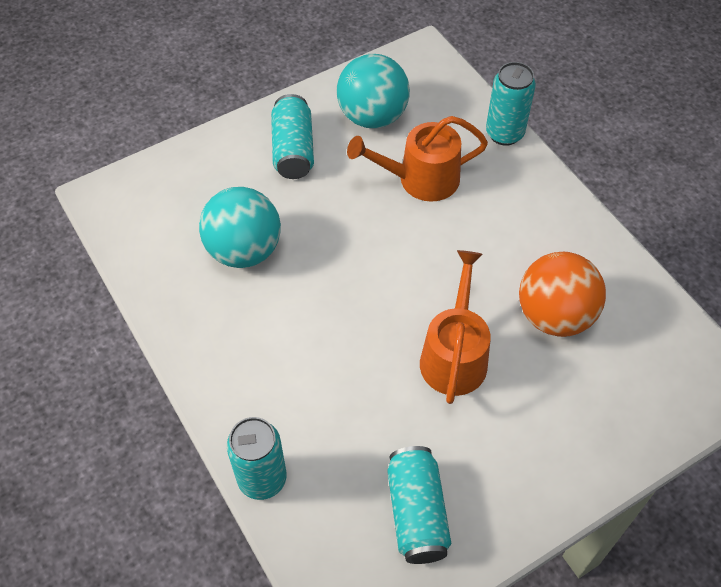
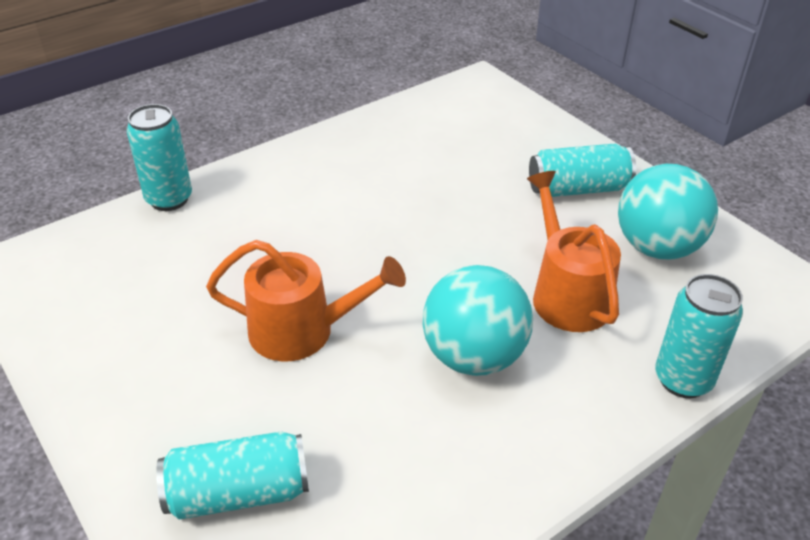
camera: 85 degrees right, 15 degrees down
turquoise ball [199,187,281,268] -> turquoise ball moved to [422,265,533,376]
turquoise can [387,446,451,564] -> turquoise can moved to [156,431,309,520]
orange ball [519,252,606,337] -> none

